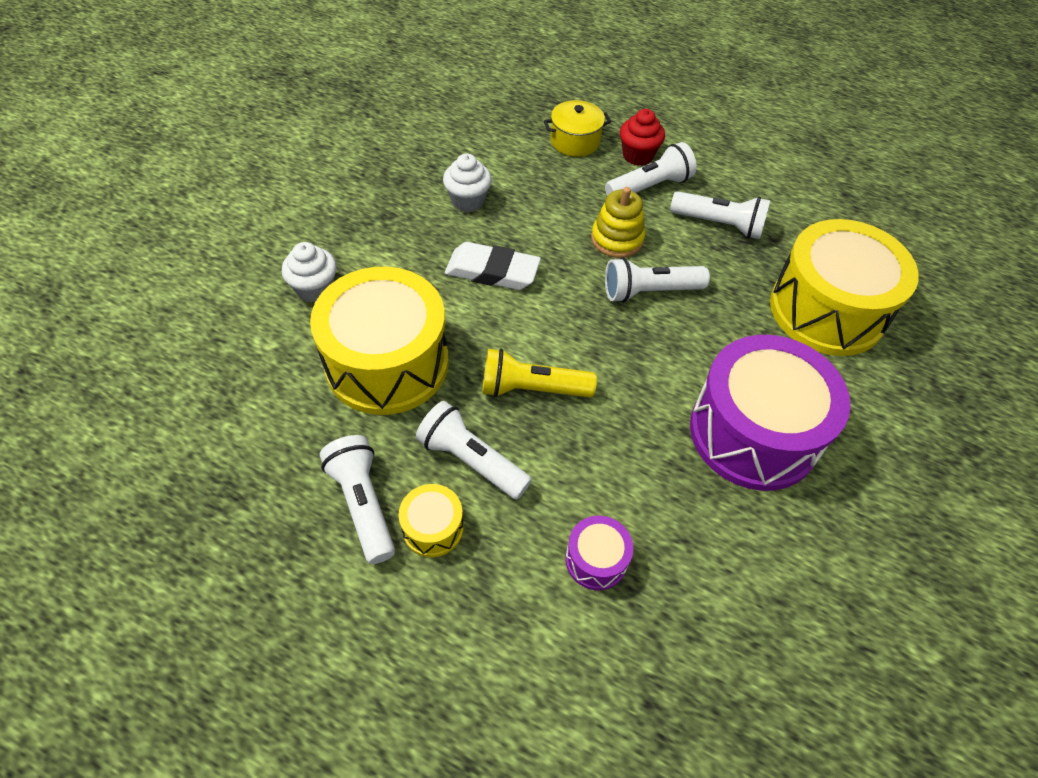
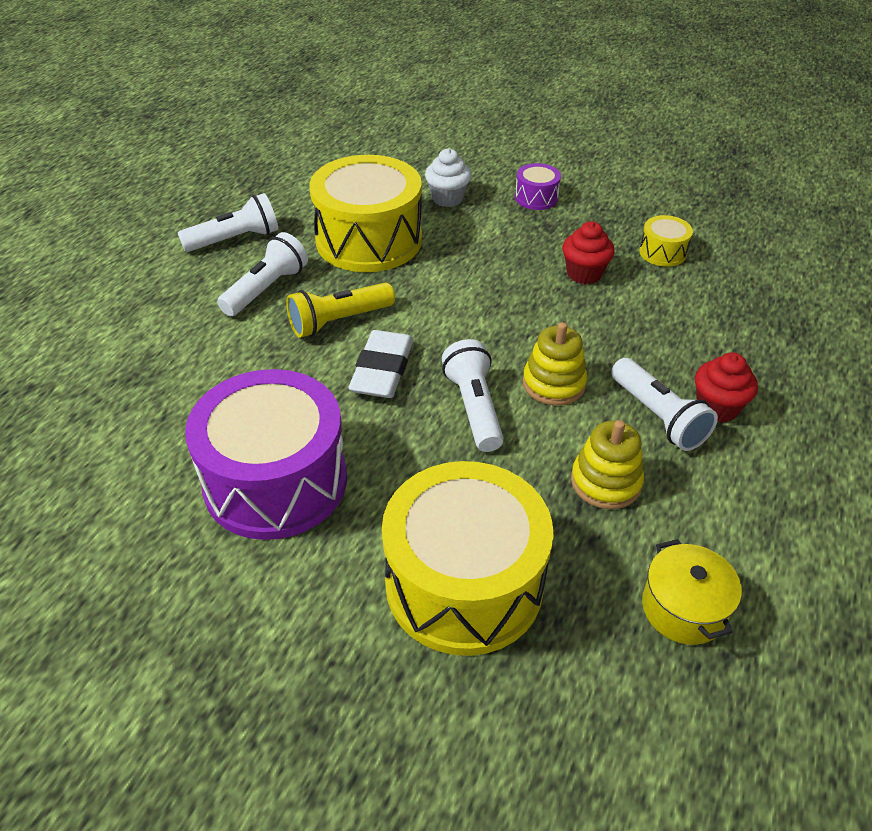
camera: 90 degrees right, 10 degrees down
yellow drum [399,484,464,557] -> yellow drum moved to [639,215,693,267]
white cupcake [443,153,492,212] -> red cupcake [563,221,615,284]
white eraser [445,242,541,290] -> white eraser moved to [349,330,413,398]
yellow flashlight [482,348,597,397] -> yellow flashlight turned 120 degrees counterclockwise [287,283,395,338]
yellow pot [544,100,611,157] -> yellow pot moved to [642,539,742,645]
purple drum [565,516,633,590] -> purple drum moved to [515,163,561,210]
white flashlight [670,191,771,239] -> yellow stacking toy [571,420,644,509]

